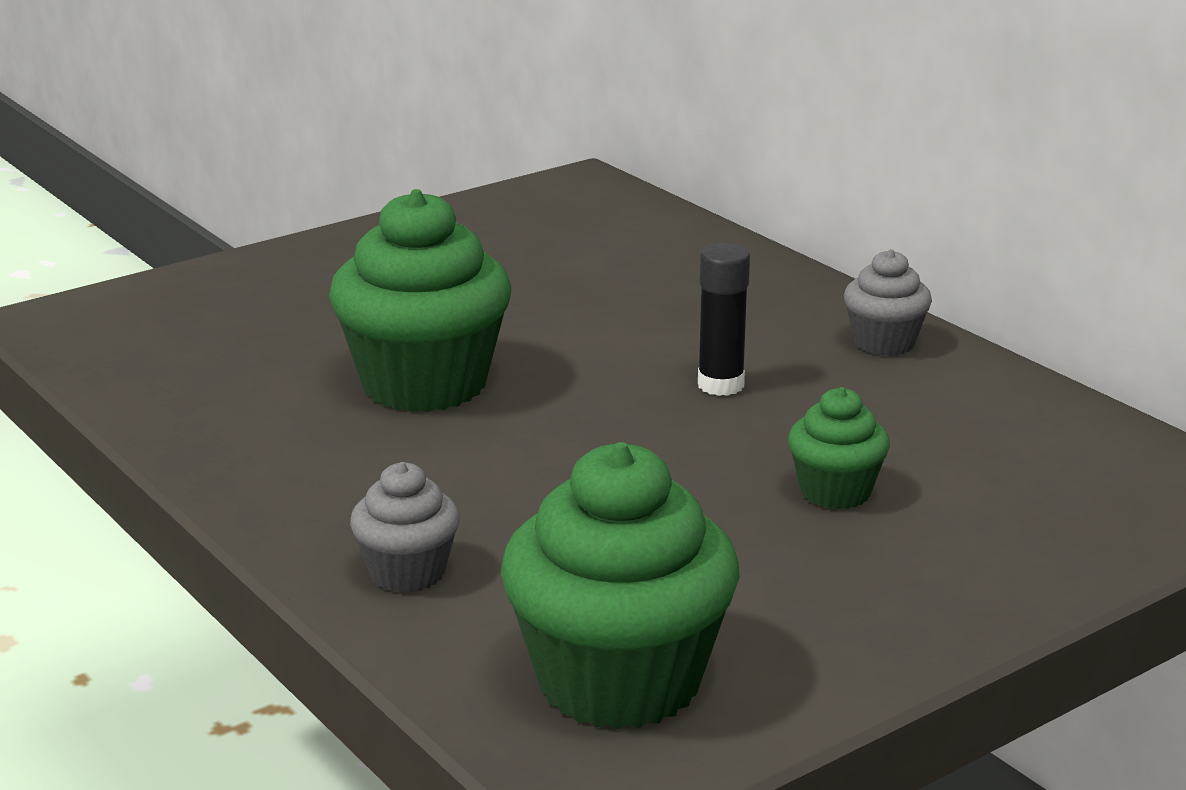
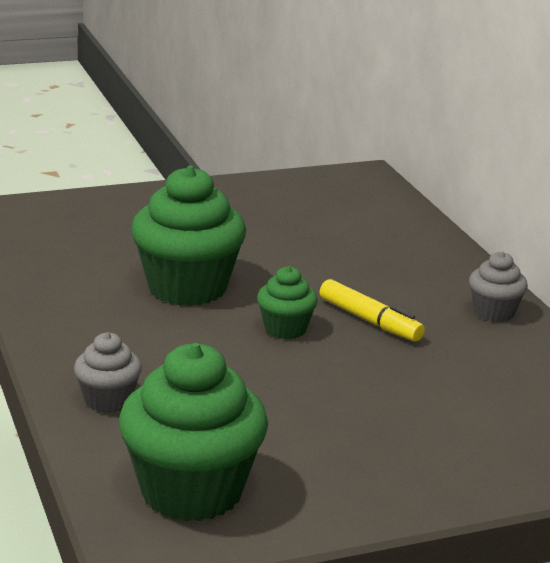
camera: 15 degrees right, 0 degrees up
black glue stick [698,243,750,396] -> yellow marker [320,279,425,342]
green cupcake [788,387,890,509] -> green cupcake moved to [257,266,318,339]

